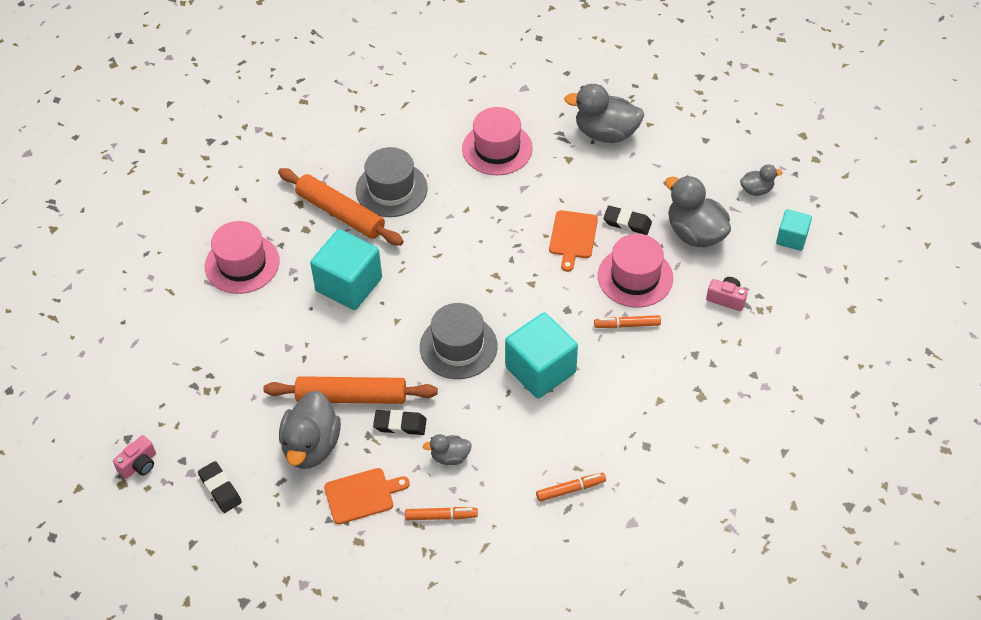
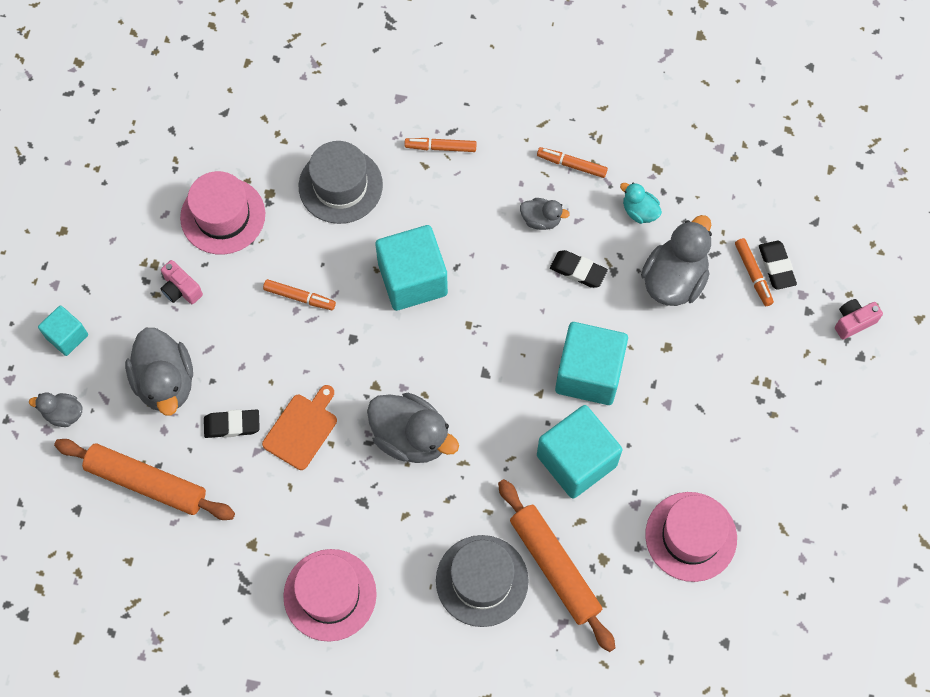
camera: 160 degrees left, 15 degrees up
orange rolling pin [263,376,438,404] -> orange rolling pin moved to [54,439,235,520]
orange cutting board [324,468,410,524] -> turquoise duck [620,182,662,224]
grey hat [420,303,498,379] -> grey hat moved to [299,141,383,224]
grey duck [564,84,644,143] -> grey duck moved to [367,393,459,463]
pink hat [598,234,673,308] -> pink hat moved to [180,171,265,255]
black eraser [603,206,652,235] -> black eraser turned 45 degrees counterclockwise [204,409,260,438]
none -> turquoise cube [555,322,628,405]
none -> orange marker [735,238,774,306]

